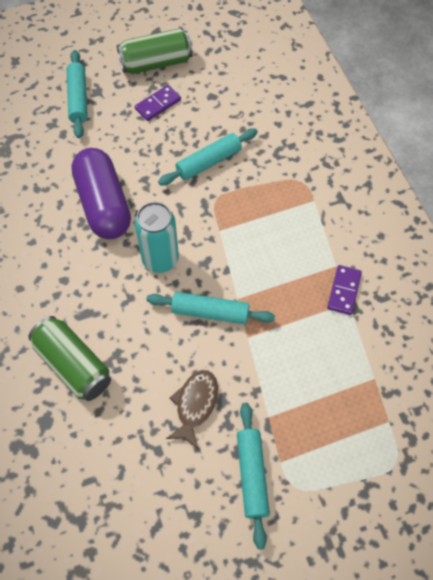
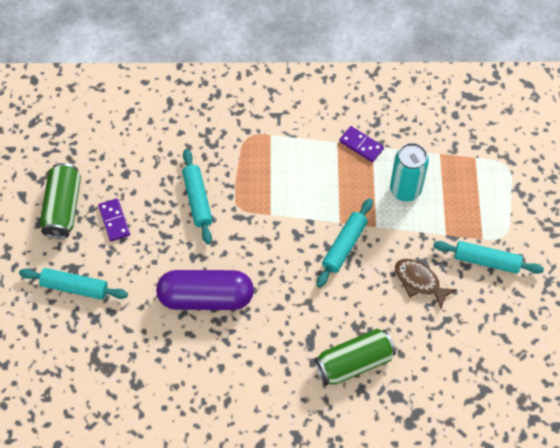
camera: 70 degrees left, 0 degrees up
turquoise can [135,202,179,273] -> turquoise can moved to [390,143,429,201]

